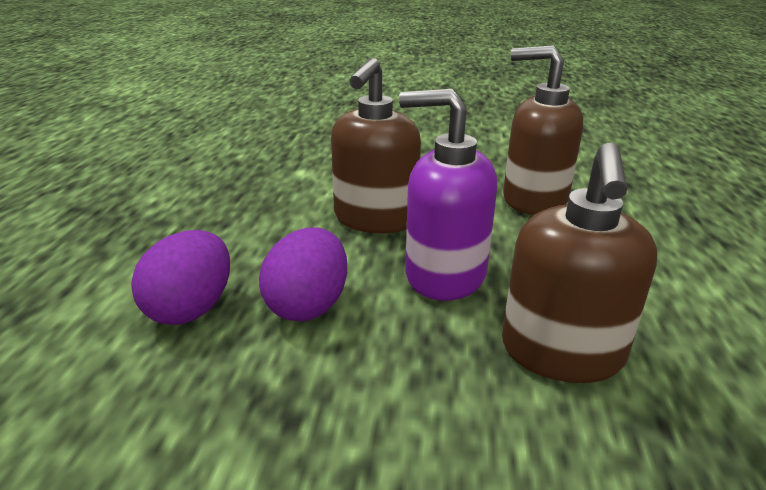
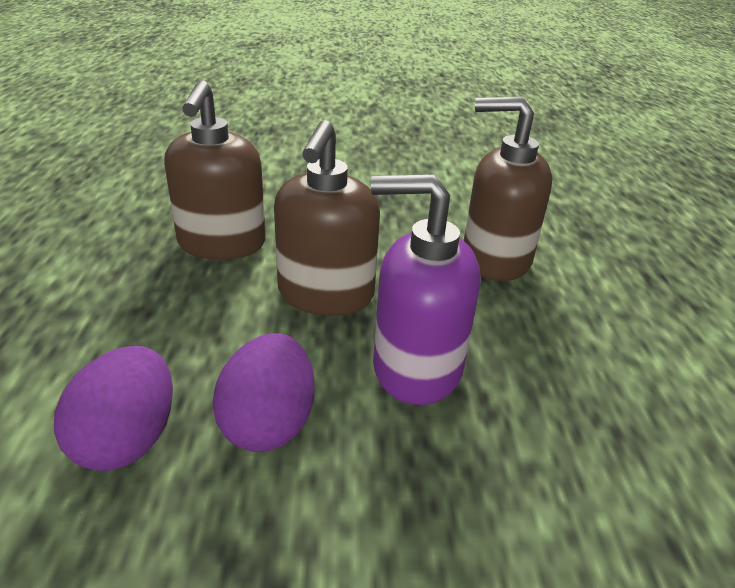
camera: 10 degrees left, 5 degrees up
brown soap dispenser [502,142,657,383] -> brown soap dispenser moved to [164,80,266,260]

